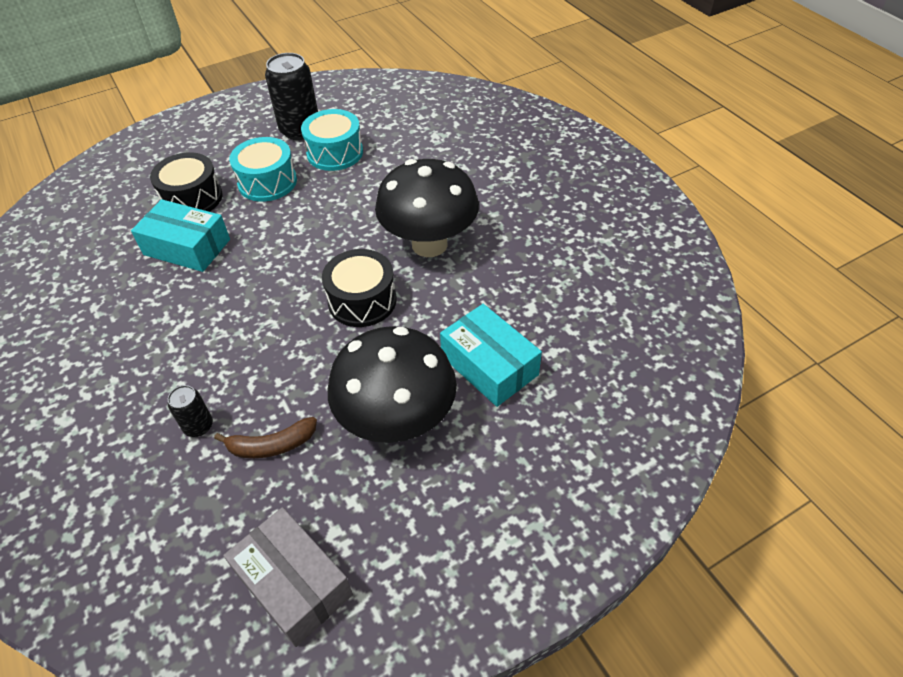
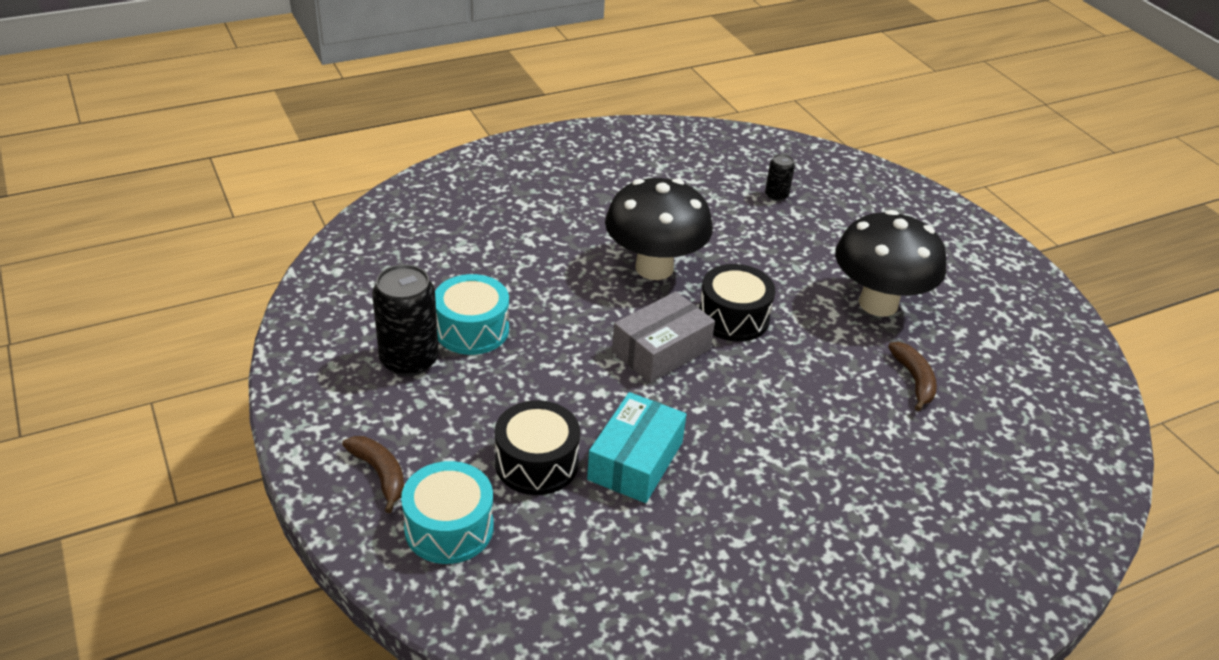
camera: 90 degrees left, 10 degrees down
black can [168,385,213,437] -> black can moved to [765,154,795,201]
grey box [223,507,353,647] -> grey box moved to [612,291,715,383]
turquoise drum [229,137,297,202] -> turquoise drum moved to [401,461,494,564]
turquoise box [440,304,542,407] -> none
none -> brown banana [342,436,404,513]

